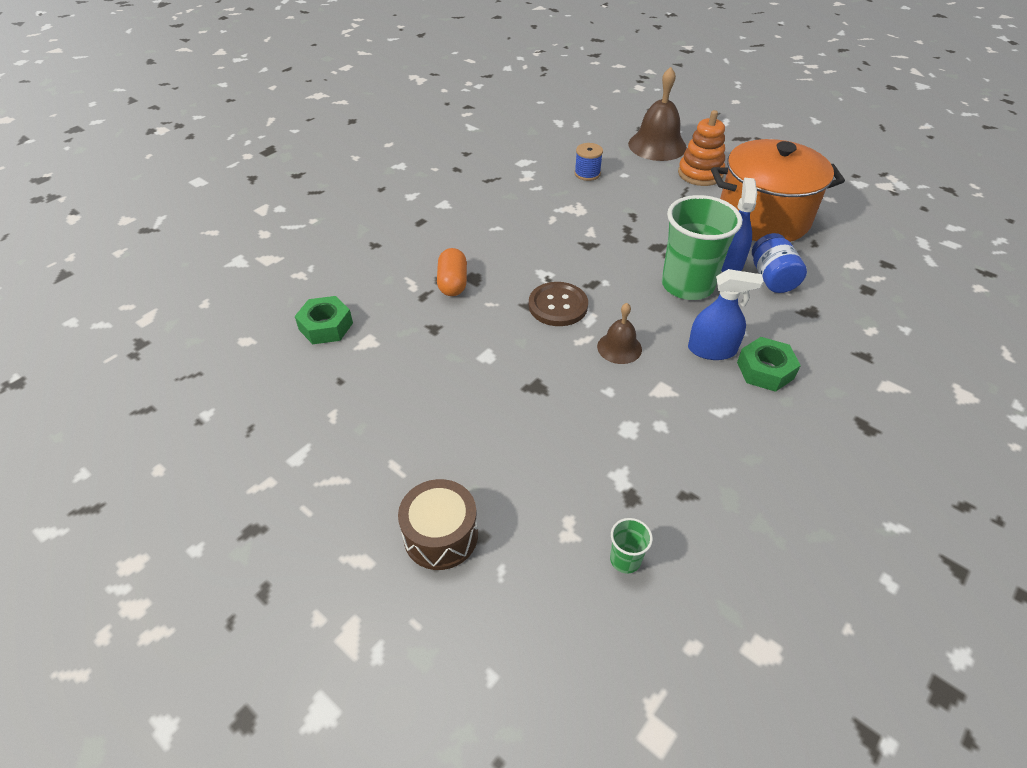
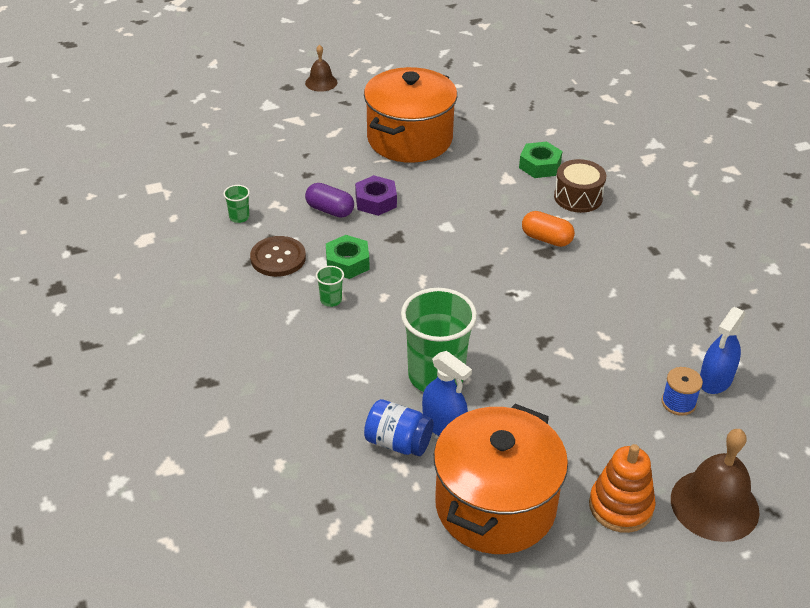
camera: 120 degrees right, 5 degrees down
brown drum [398,479,478,570] -> brown drum moved to [554,159,606,213]
brown button [529,282,588,326] -> brown button moved to [250,236,306,277]
brown bell [597,303,642,364] -> brown bell moved to [305,44,337,92]
blue spray bottle [688,269,764,360] -> blue spray bottle moved to [700,307,746,394]
green nut [737,337,801,392] -> green nut moved to [326,235,370,279]
none -> purple capsule [305,183,354,218]
none -> green cup [316,266,344,307]
none -> purple nut [355,175,397,216]
none -> orange pot [364,67,457,163]

